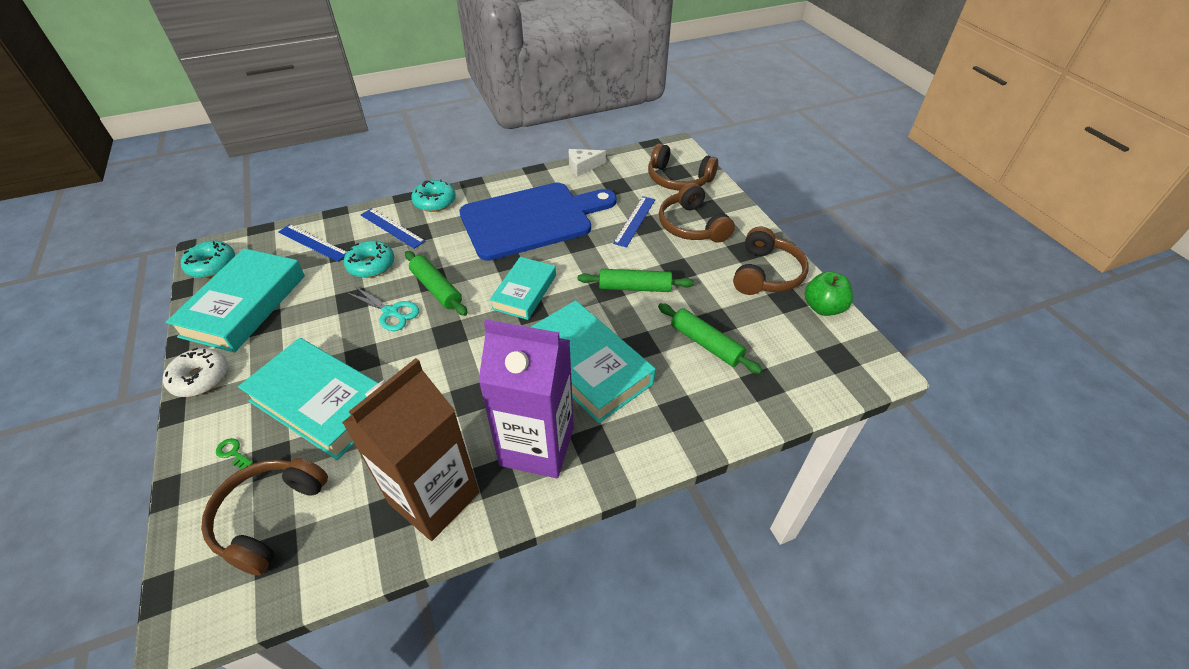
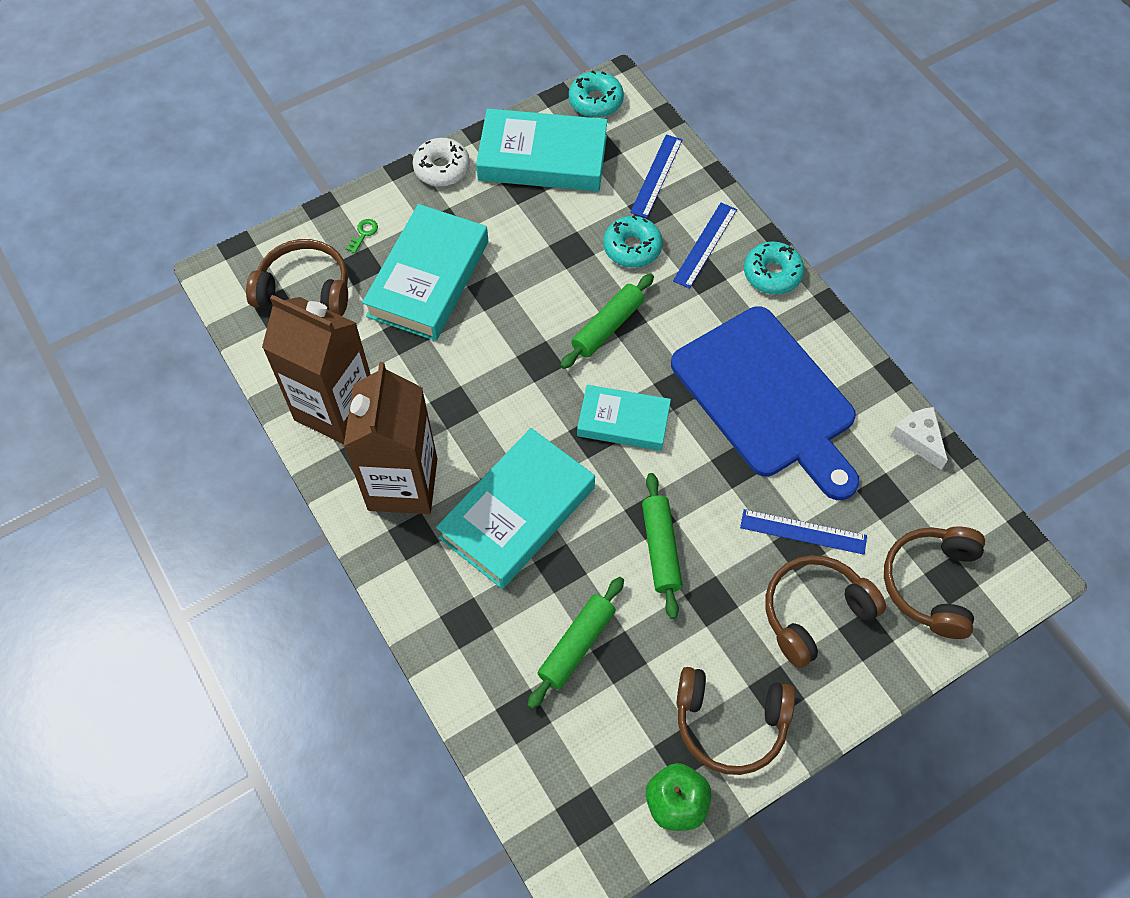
camera: 80 degrees right, 15 degrees up
turquoise scissors [346,286,419,331] -> none
purple carton [478,319,574,478] -> brown carton [344,362,437,514]

